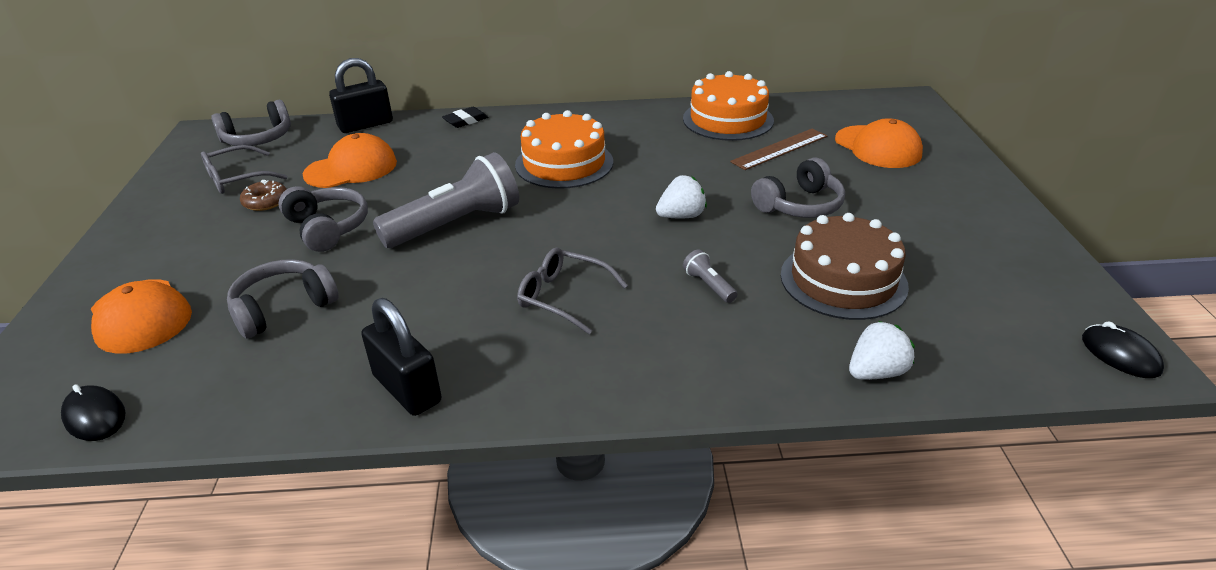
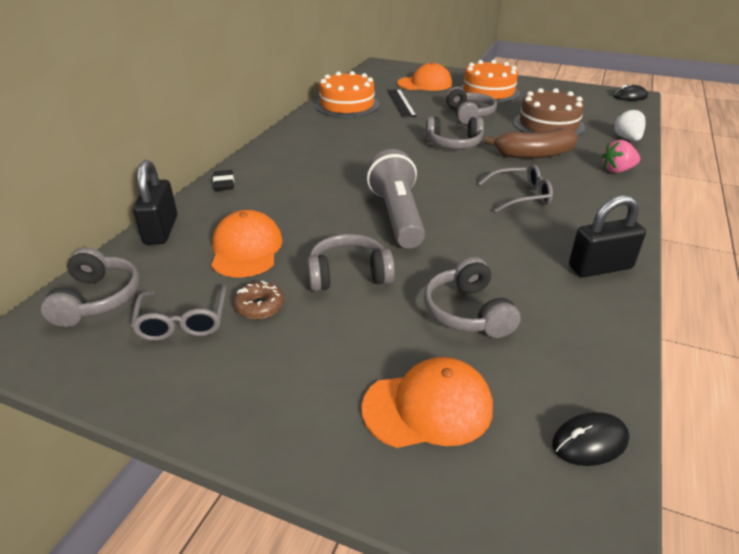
camera: 65 degrees left, 0 degrees up
orange cake [515,110,613,189] -> orange cake moved to [460,60,520,103]
grey glasses [517,248,628,334] -> grey glasses turned 150 degrees counterclockwise [478,165,553,212]
white strawberry [656,175,707,219] -> grey headphones [425,117,484,149]
grey flashlight [683,249,737,303] -> brown banana [484,128,578,159]
brown ruler [730,128,827,170] -> black ruler [387,89,417,118]
none -> pink strawberry [601,140,640,173]

